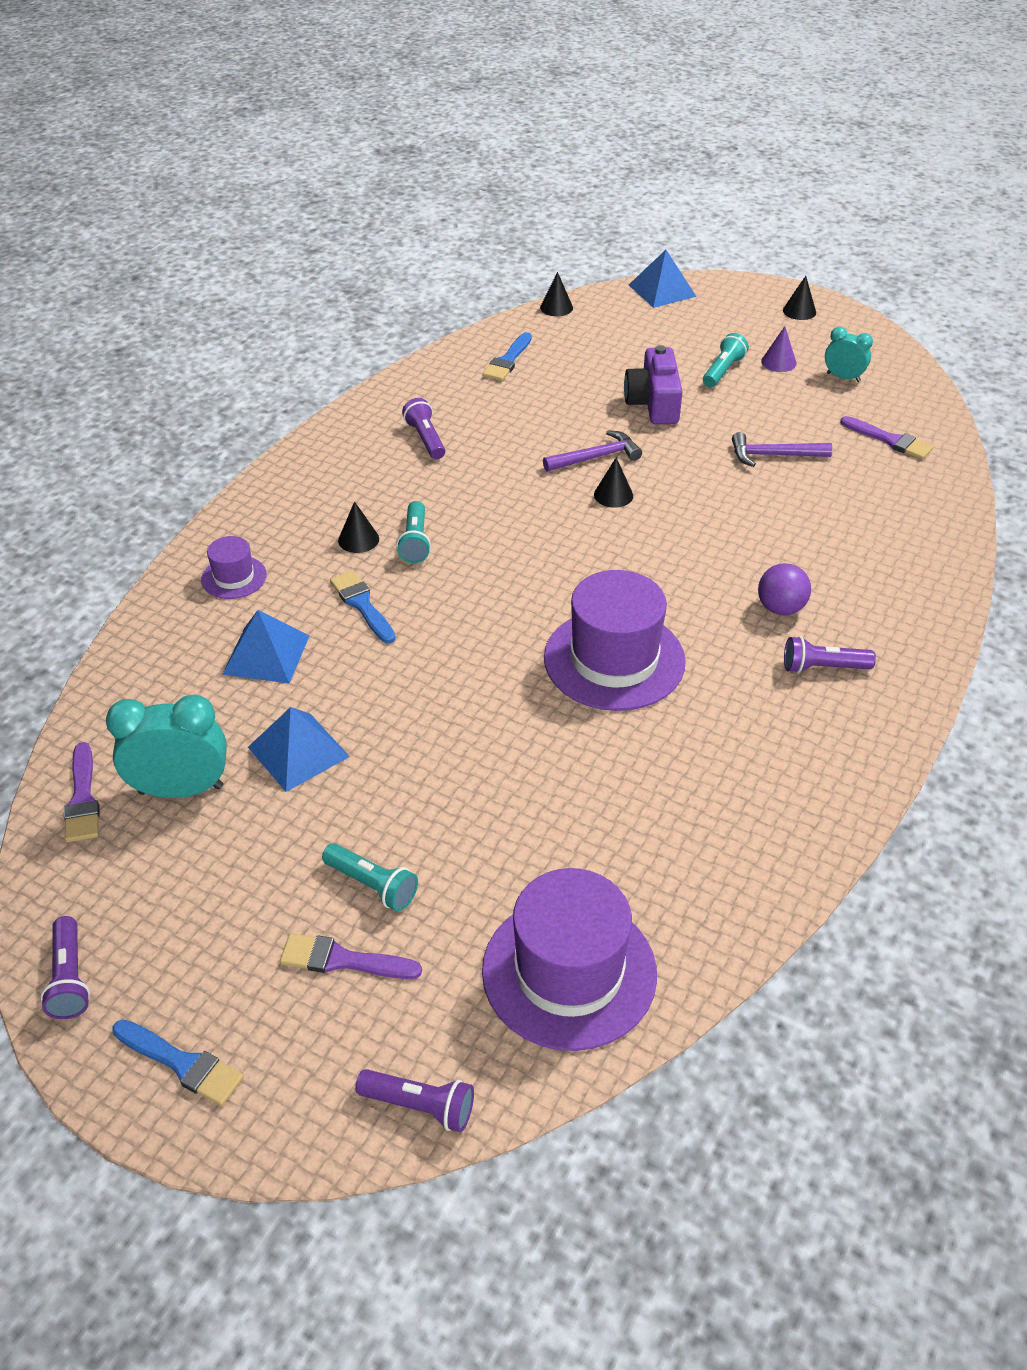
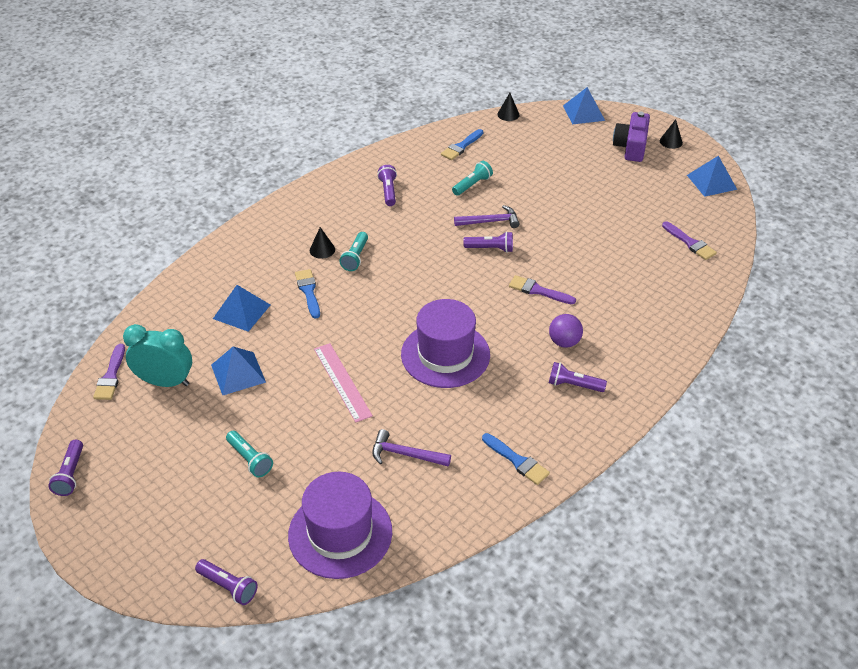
camera: 15 degrees right, 0 degrees up
blue brush [112,1020,244,1106] -> blue brush moved to [482,433,550,485]
purple hat [201,536,267,599] -> none
purple brush [280,933,422,979] -> purple brush moved to [509,275,576,304]
black cone [594,457,633,508] -> purple flashlight [463,232,513,253]
purple camera [624,345,683,424] -> purple camera moved to [613,112,650,162]
turquoise flashlight [703,333,749,387] -> turquoise flashlight moved to [452,161,493,196]
purple hammer [732,432,832,467] -> purple hammer moved to [372,429,451,467]
purple cone [761,326,797,372] -> none
turquoise clock [825,327,873,382] -> none
none -> pink ruler [314,343,373,423]
none -> blue pyramid [687,156,737,197]

